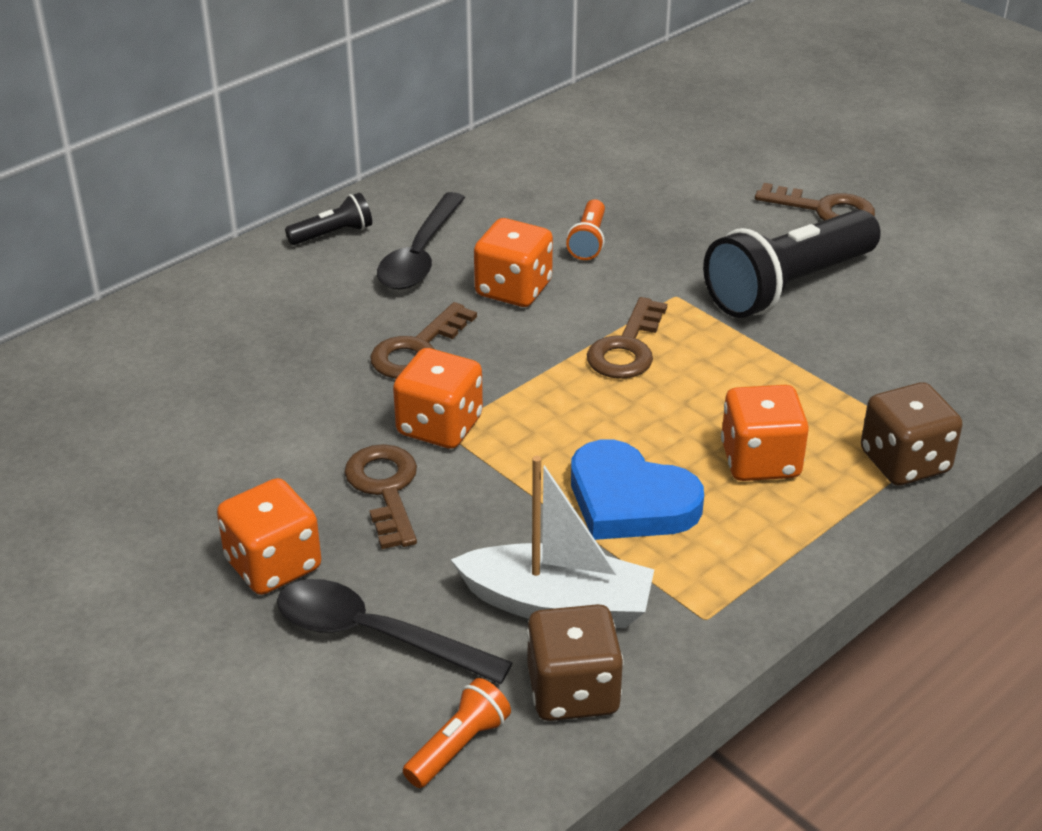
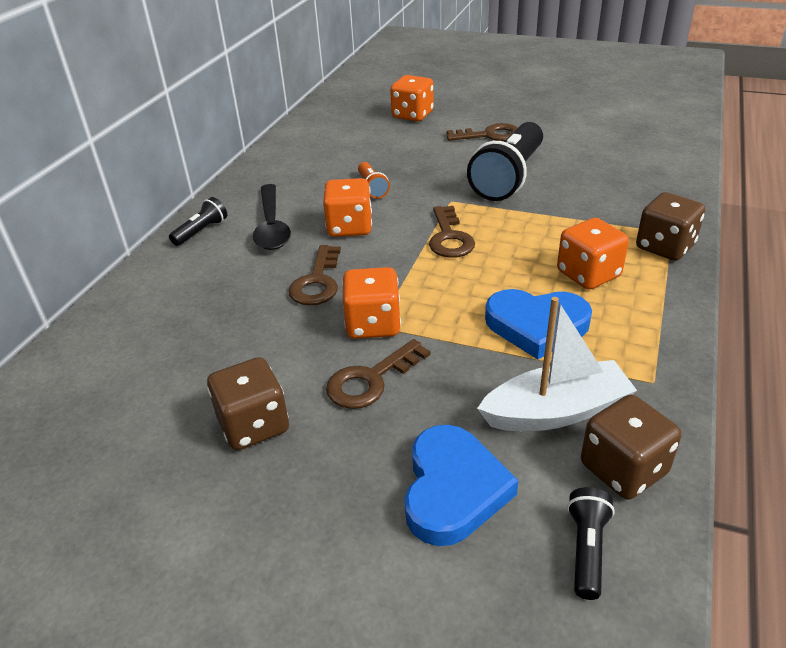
camera: 25 degrees left, 0 degrees up
orange dice [217,478,321,595] -> orange dice moved to [390,75,434,121]
black spoon [277,579,513,684] -> blue heart [405,425,519,546]
brown key [344,444,417,549] -> brown key turned 90 degrees counterclockwise [326,339,430,409]
orange flashlight [403,678,511,788] -> black flashlight [567,487,615,600]
none -> brown dice [207,357,289,450]

